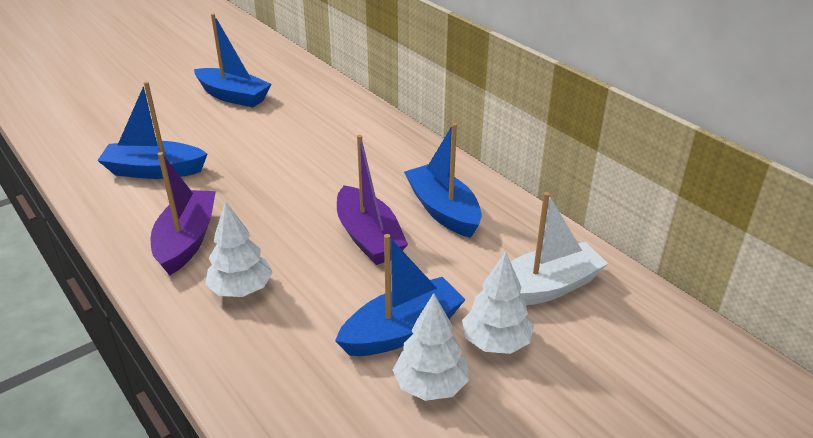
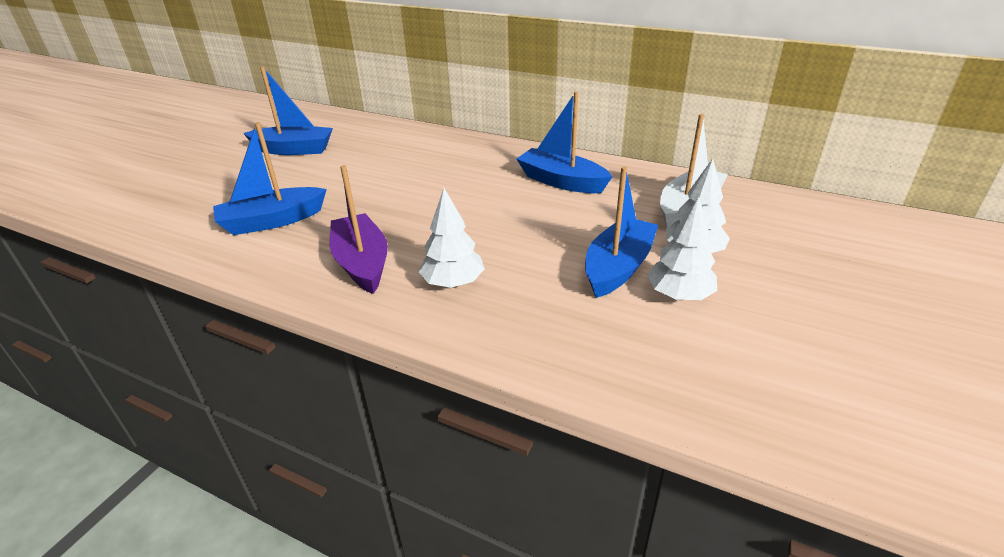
camera: 25 degrees left, 0 degrees up
purple boat [337,135,408,265] -> none

